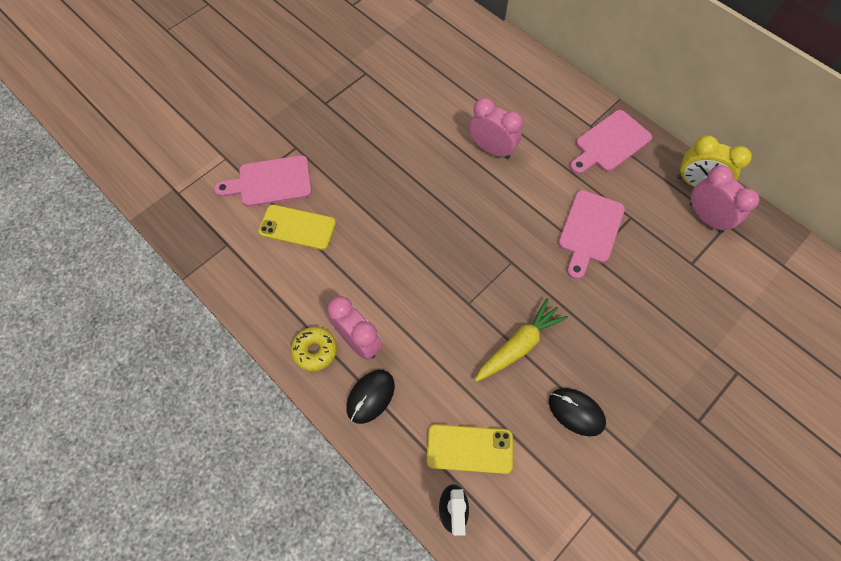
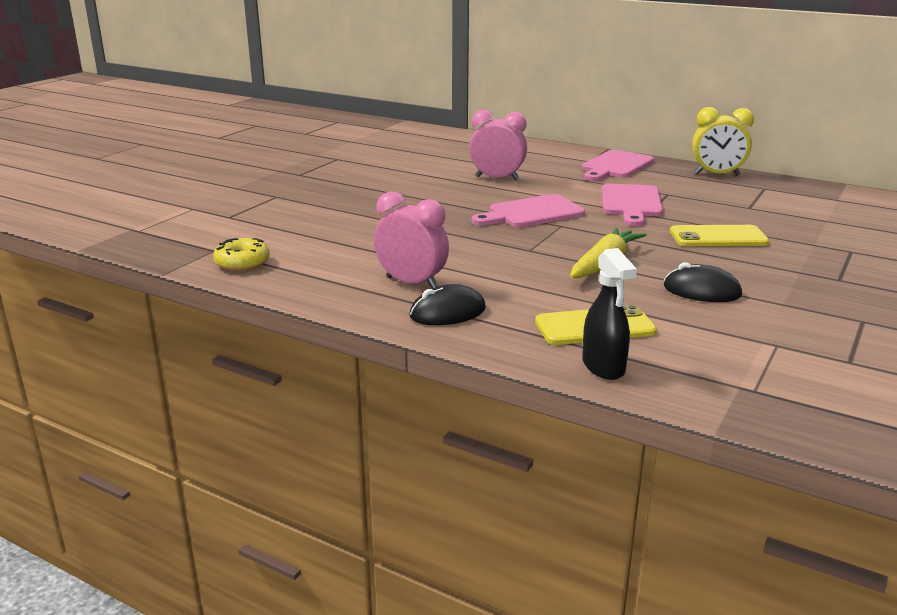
camera: 15 degrees left, 40 degrees down
pink cutting board [214,155,312,207] -> pink cutting board moved to [472,194,585,227]
yellow phone [258,205,336,250] -> yellow phone moved to [670,225,770,246]
yellow donut [291,327,337,371] -> yellow donut moved to [213,238,270,271]
black mouse [346,370,395,424] -> black mouse turned 45 degrees clockwise [409,284,486,325]
pink clock [690,166,759,233] -> none

